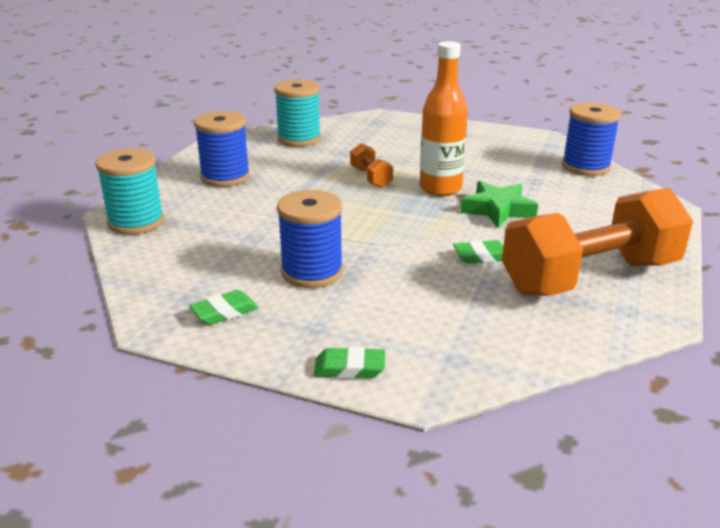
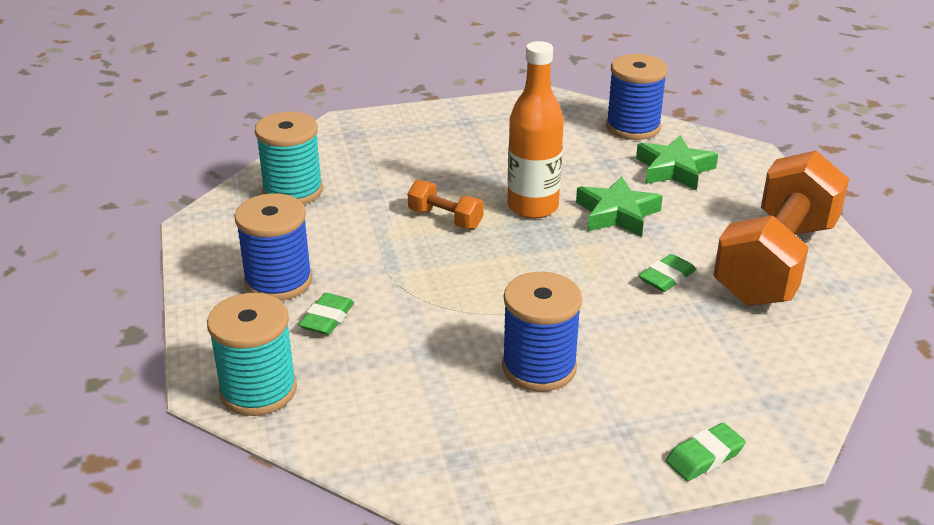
camera: 35 degrees left, 5 degrees up
green eraser [189,290,259,325] -> green eraser moved to [299,293,354,335]
none -> green star [636,135,718,191]

